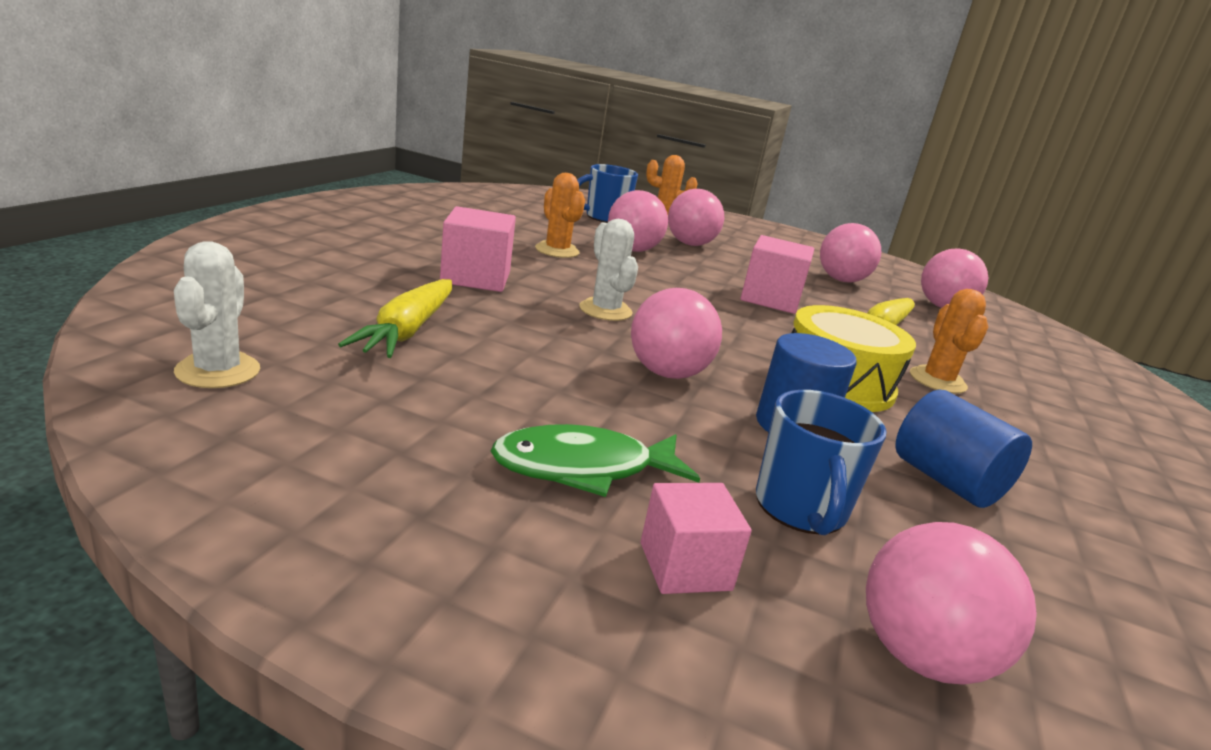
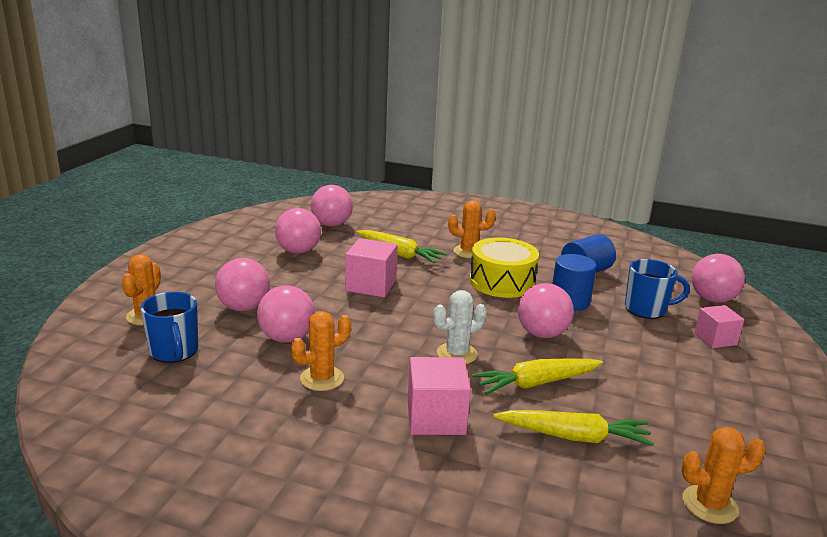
camera: 90 degrees left, 0 degrees up
white cactus [174,241,260,388] -> orange cactus [681,427,766,524]
green fish [491,424,700,497] -> none
none -> yellow carrot [472,359,603,395]

